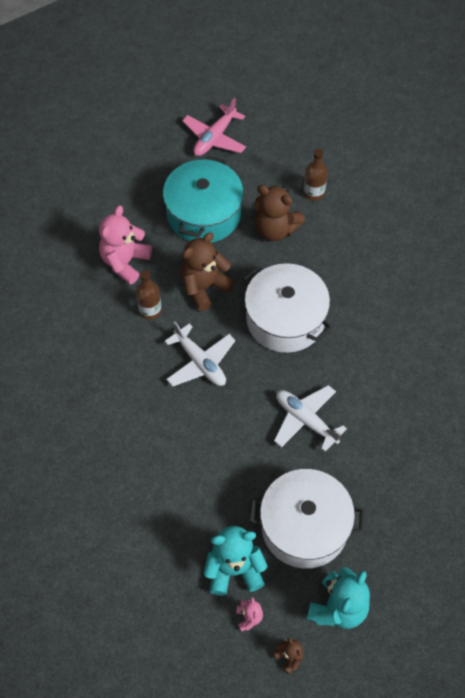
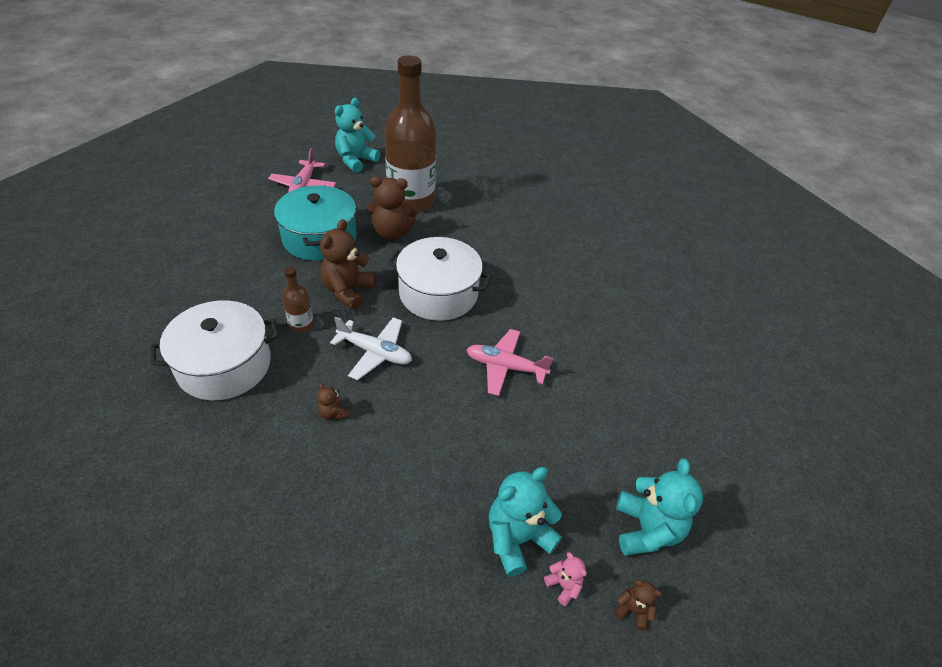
camera: 30 degrees left, 15 degrees down
pink teddy bear [99,205,152,285] -> none
white pot [249,469,364,568] -> white pot moved to [150,300,279,400]
white plane [274,385,347,452] -> pink plane [466,329,553,396]
brown bottle [304,149,328,201] -> brown bottle [384,55,436,213], size x2.40
none -> brown teddy bear [317,383,349,420]
none -> turquoise teddy bear [335,98,380,173]

